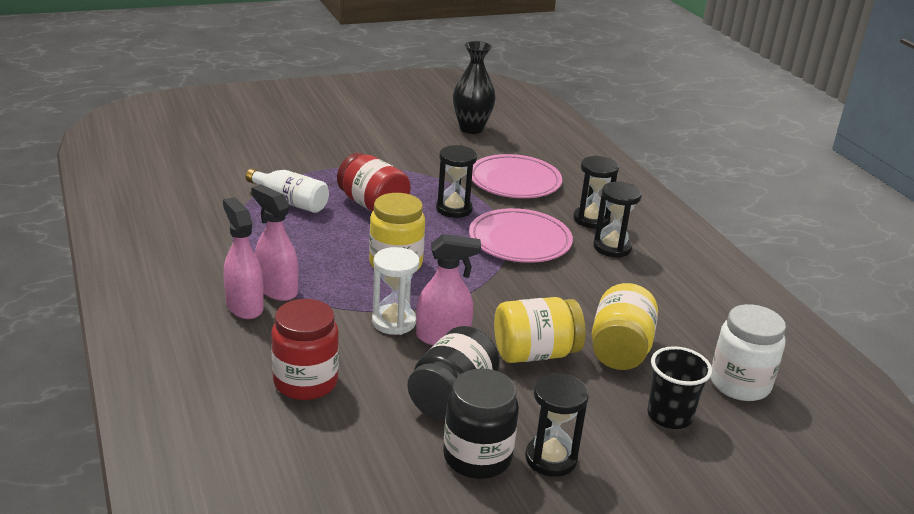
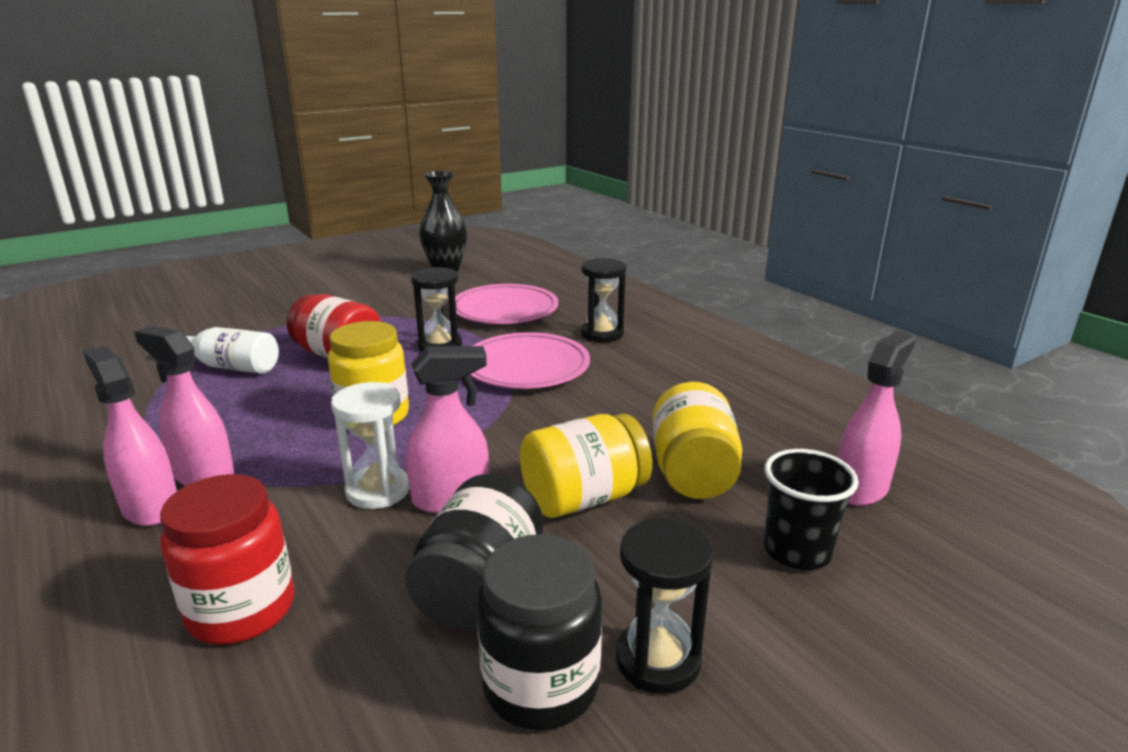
camera: 10 degrees left, 5 degrees down
black hourglass [593,182,642,258] -> none
white jar [711,304,786,401] -> pink spray bottle [838,331,916,506]

